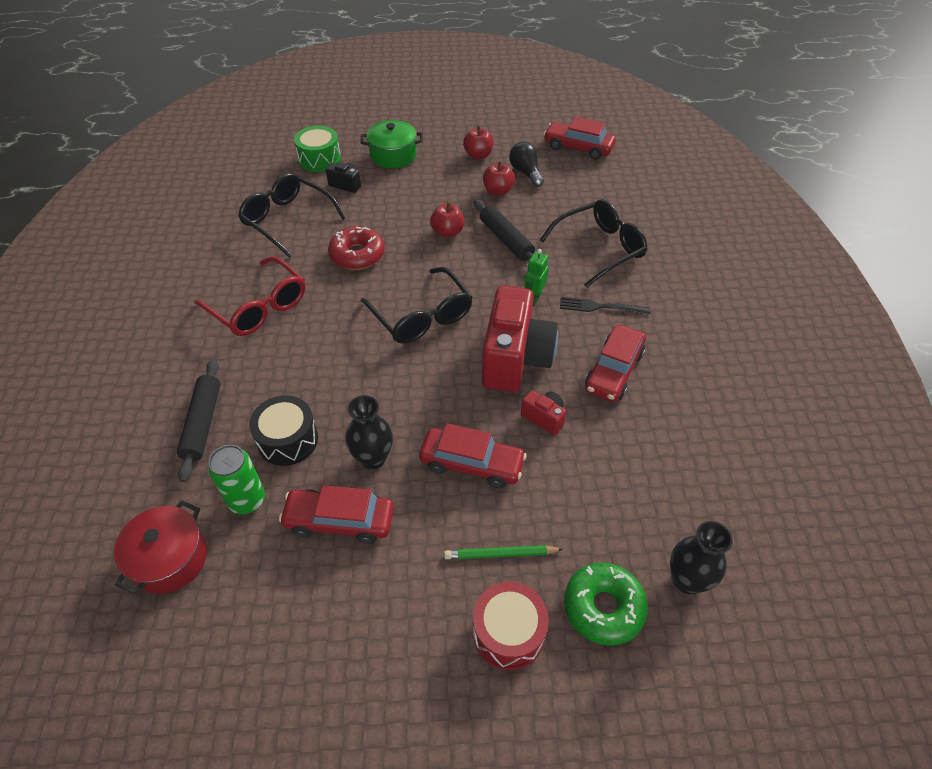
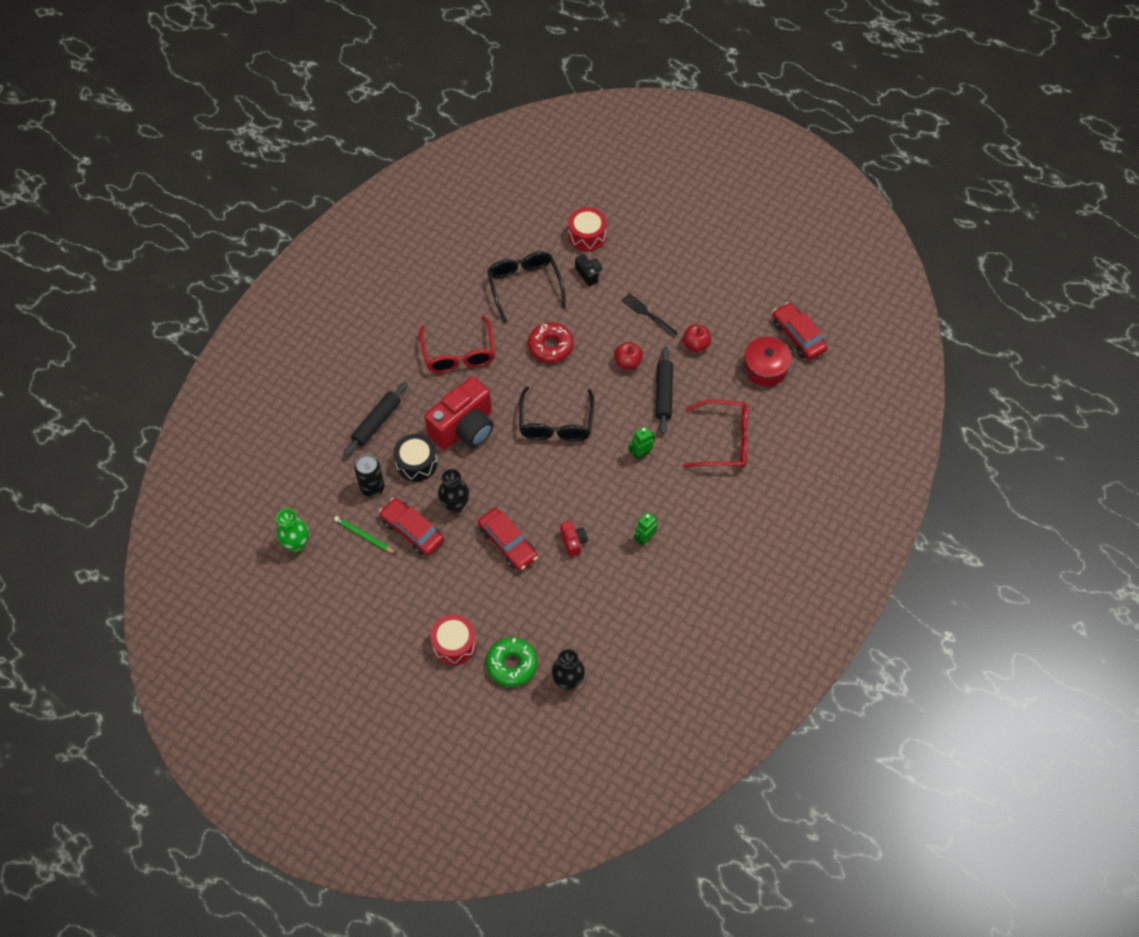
camera: 35 degrees right, 10 degrees up
red pot [114,500,207,595] -> red pot moved to [740,337,795,386]
green can [208,445,265,514] -> black can [354,454,385,497]
green drum [294,126,341,172] -> red drum [568,207,607,251]
green pot [360,120,423,168] -> none
green pencil [444,545,563,559] -> green pencil moved to [334,516,396,554]
red apple [463,126,494,159] -> none
red camera [482,286,558,392] -> red camera moved to [424,376,494,450]
black light bulb [509,142,544,187] -> none
black glasses [540,199,647,287] -> red glasses [683,400,748,468]
black fork [560,297,651,315] -> black fork moved to [621,293,678,337]
red car [585,325,646,402] -> green robot [634,512,657,546]
none -> green vase [276,509,309,552]

